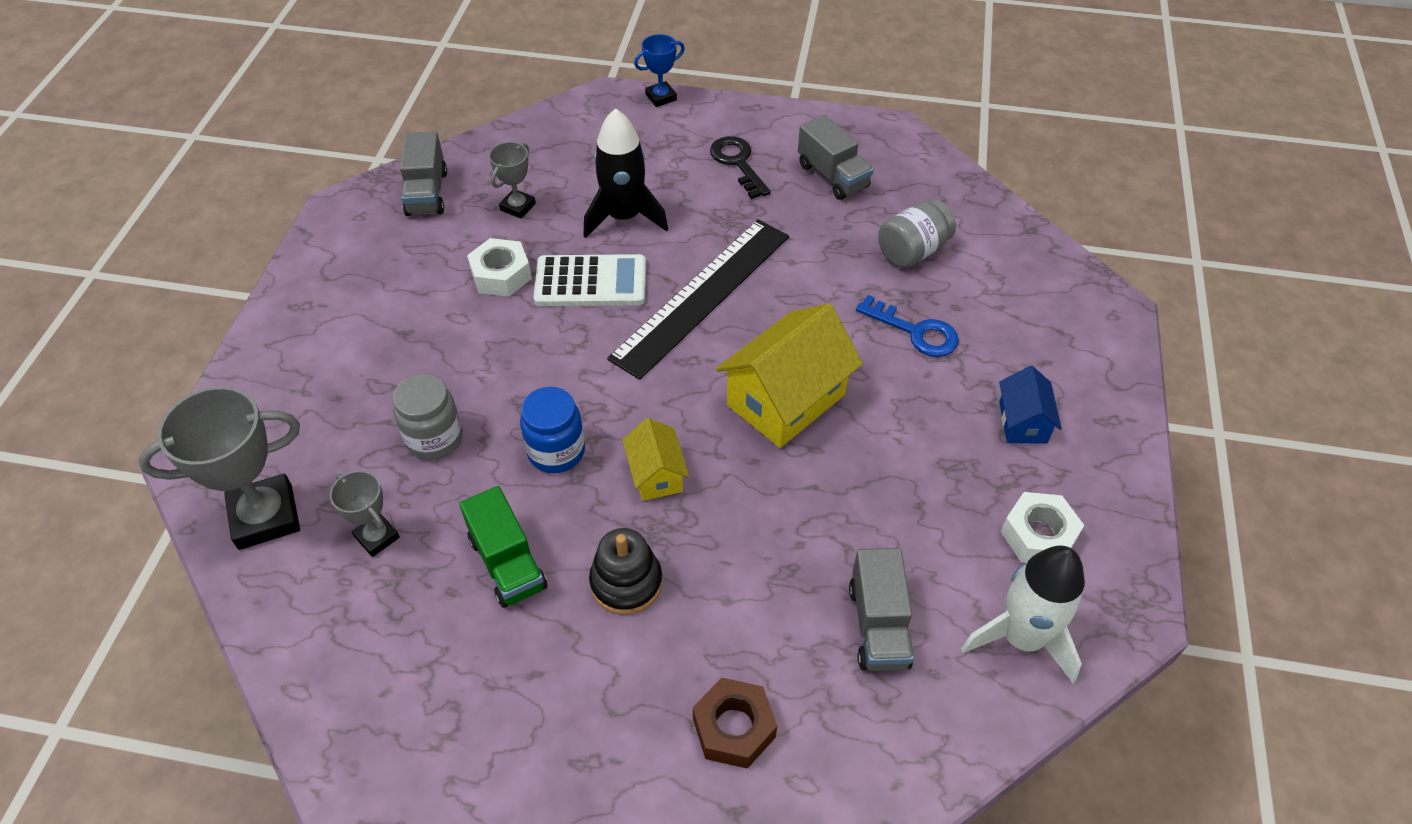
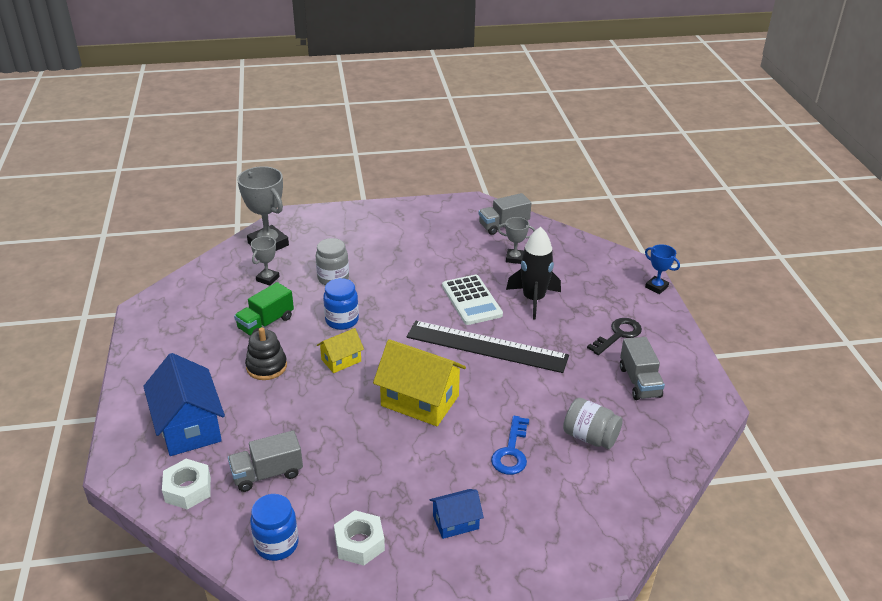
camera: 70 degrees right, 15 degrees down
white nut [467,238,532,297] -> white nut moved to [162,459,211,510]
brown nut [693,678,777,769] -> blue house [143,353,225,456]
grey truck [798,115,874,200] -> grey truck turned 45 degrees counterclockwise [620,337,665,400]
white rocket [961,546,1085,683] -> blue jar [250,494,299,561]

